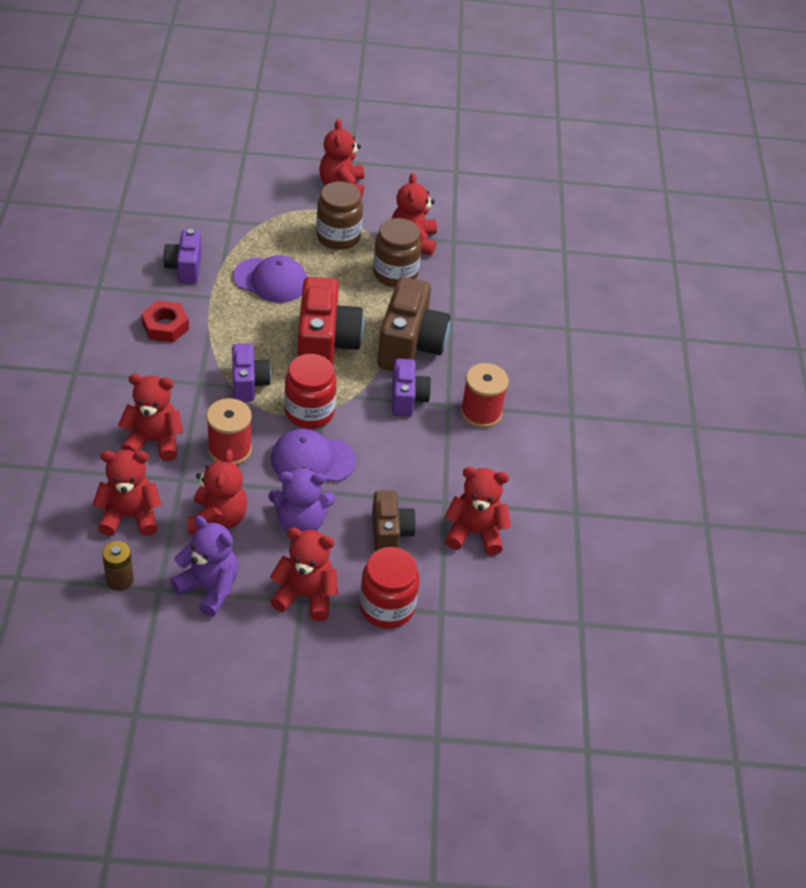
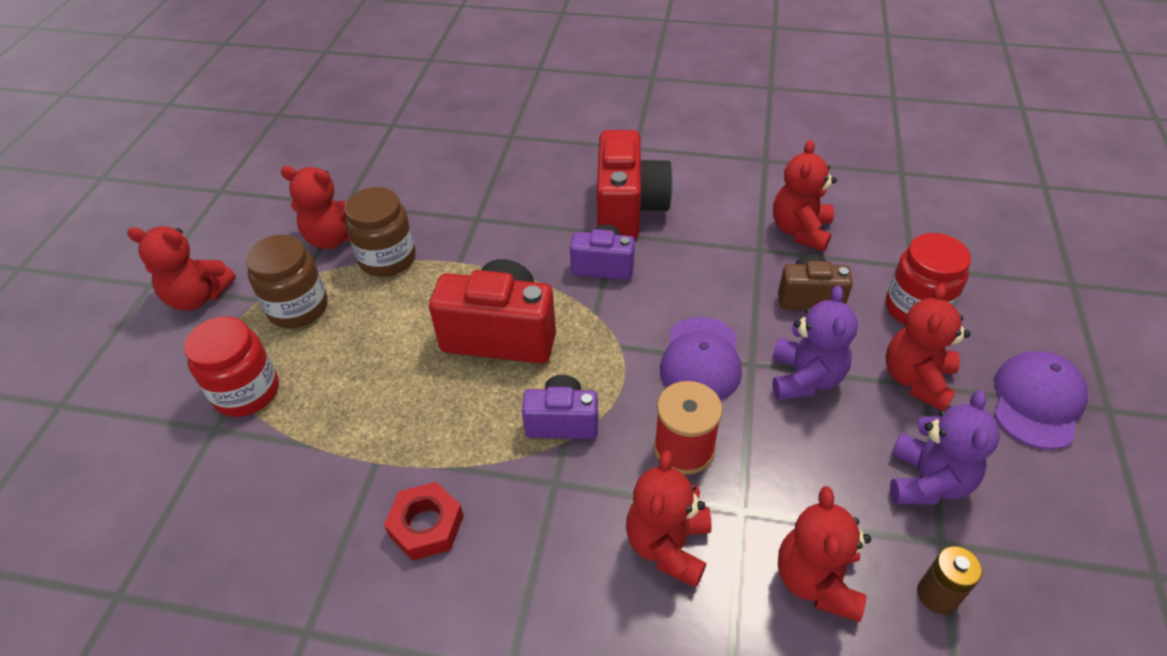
camera: 75 degrees left, 0 degrees up
purple camera [163,229,202,284] -> none
purple teddy bear [171,516,238,617] -> purple teddy bear turned 150 degrees clockwise [890,390,1000,505]
red teddy bear [188,449,247,535] -> none
purple cap [233,255,307,303] -> purple cap moved to [994,351,1088,450]
red jar [284,354,336,429] -> red jar moved to [184,316,279,417]
brown camera [377,277,451,371] -> none
red spool [461,363,509,428] -> red camera [597,130,673,239]

